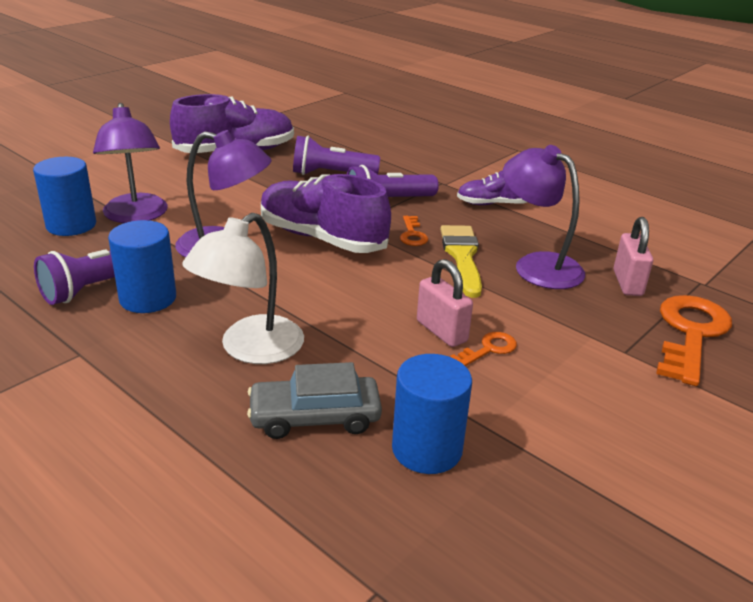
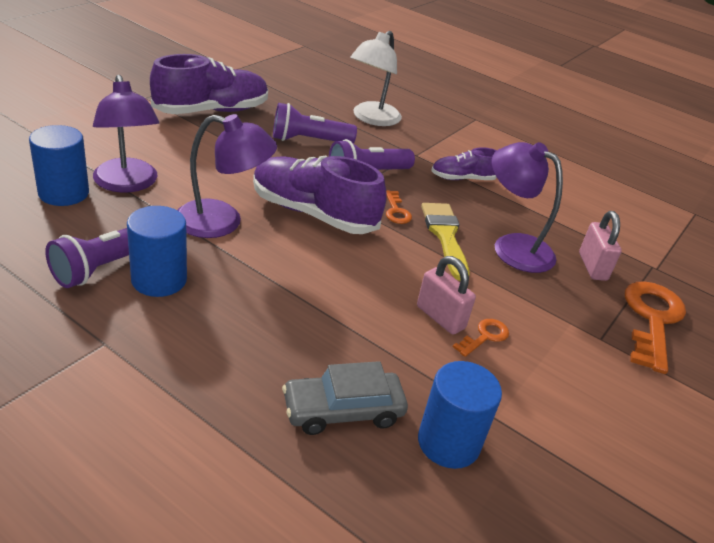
camera: 10 degrees left, 5 degrees up
white lamp [182,213,304,364] -> white lamp moved to [350,31,402,126]

